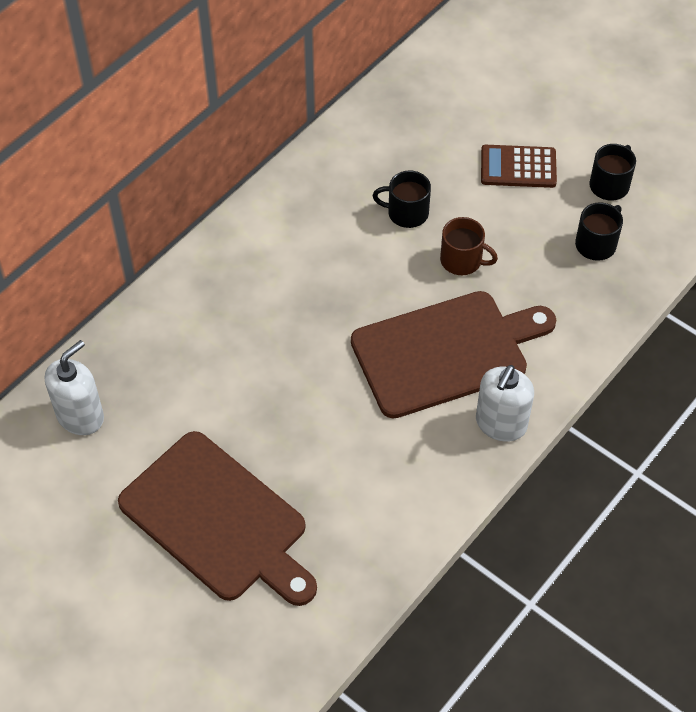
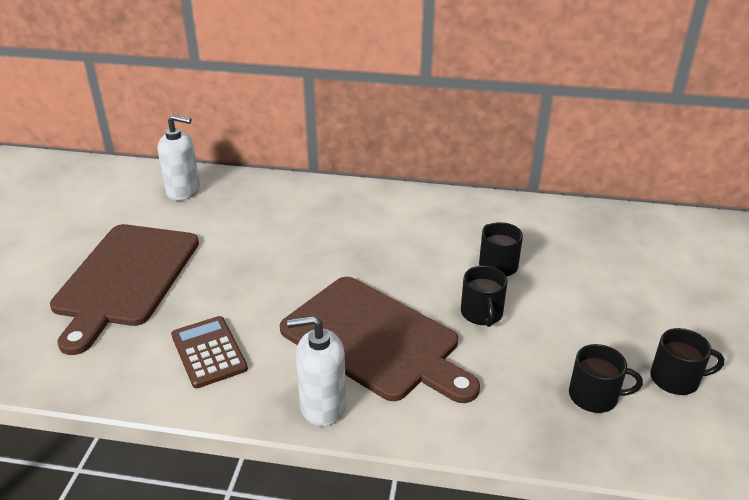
camera: 60 degrees right, 20 degrees down
brown mug [440,217,498,275] -> black mug [461,266,508,327]
brown calculator [481,145,557,188] -> brown calculator moved to [171,316,248,388]

